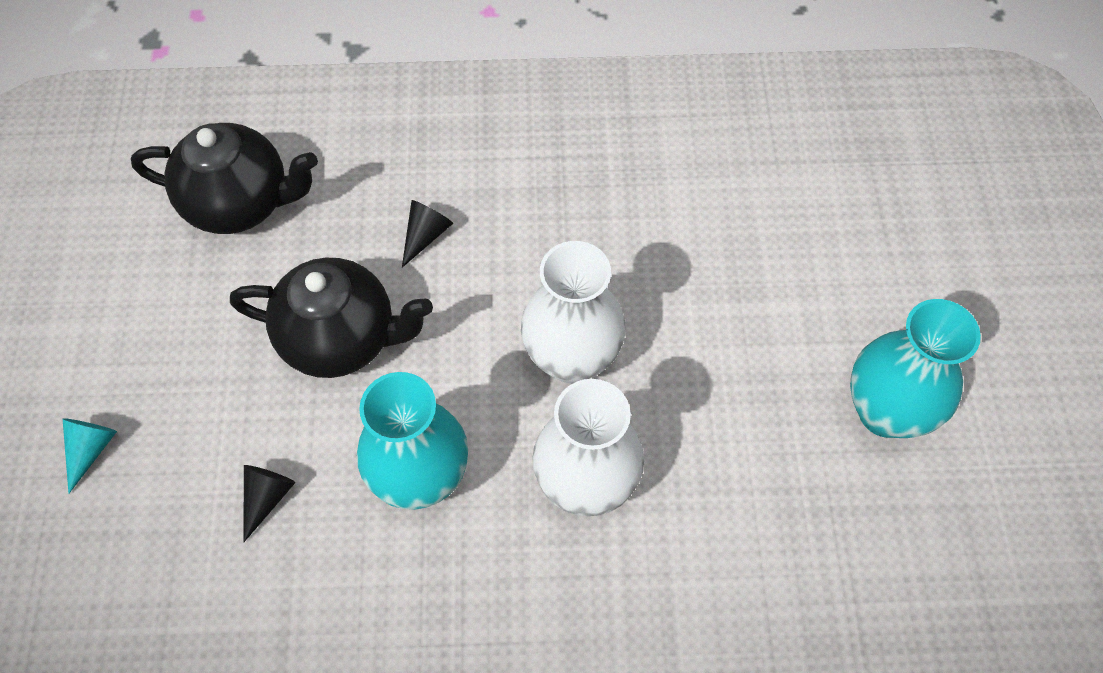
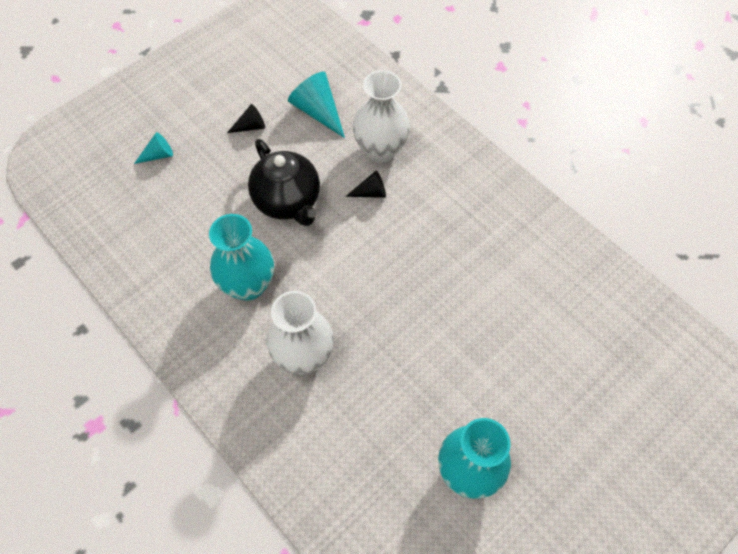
camera: 50 degrees right, 0 degrees up
black teapot [131,123,318,234] -> turquoise cone [288,72,345,138]
black cone [243,465,295,543] -> black cone moved to [227,104,265,133]
white vase [521,241,626,383] -> white vase moved to [353,70,410,163]

